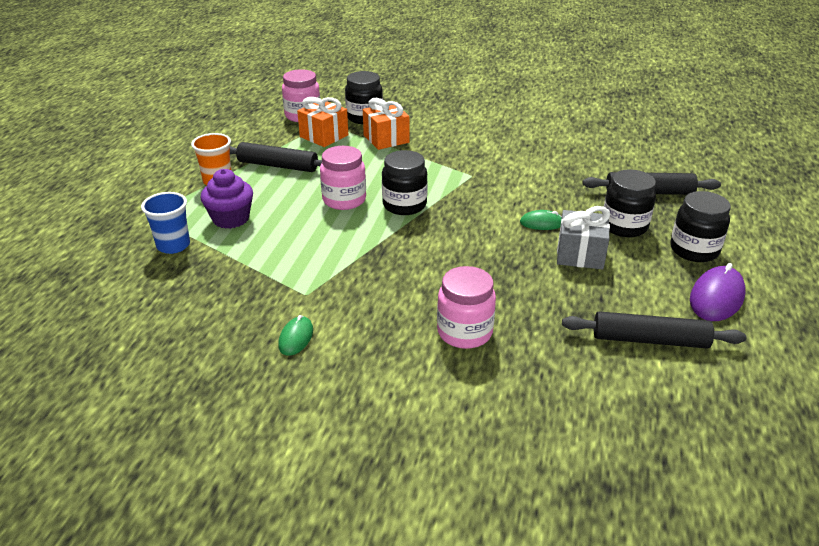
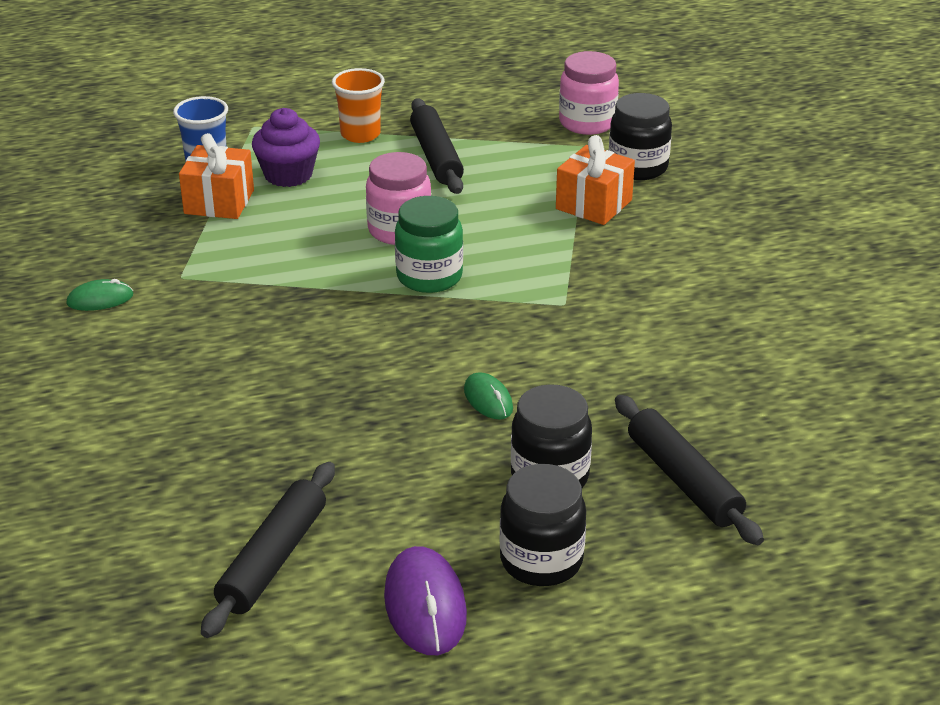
camera: 60 degrees right, 0 degrees up
orange gift [297,97,348,147] -> orange gift moved to [179,133,254,219]
black jar [382,150,428,215] -> green jar [395,196,463,293]
pink jar [437,266,496,349] -> none
grey gift [557,206,610,269] -> none
black rolling pin [562,311,746,349] -> black rolling pin turned 45 degrees clockwise [201,462,335,638]
purple mouse [690,263,746,321] -> purple mouse turned 75 degrees clockwise [384,546,467,655]

